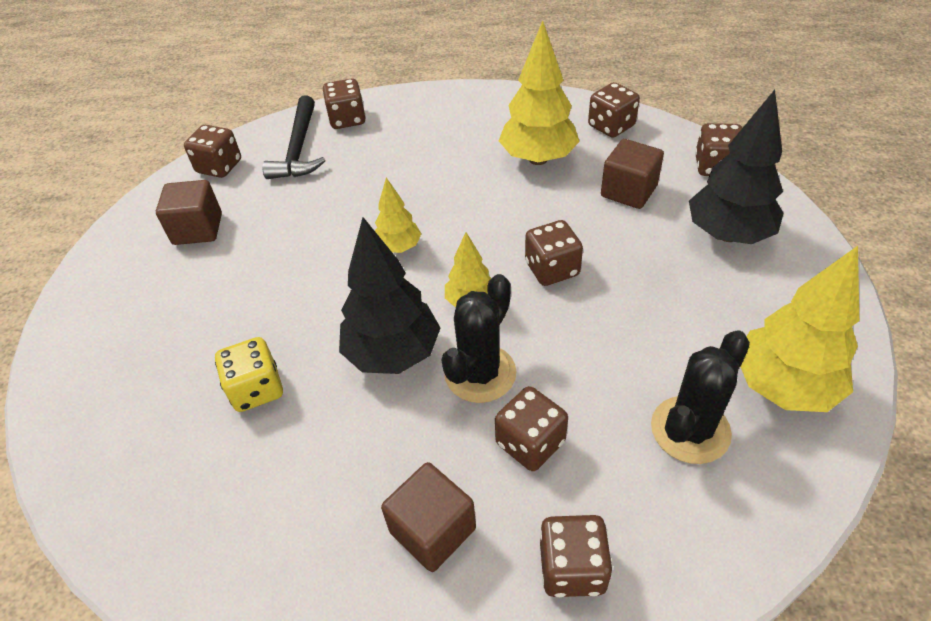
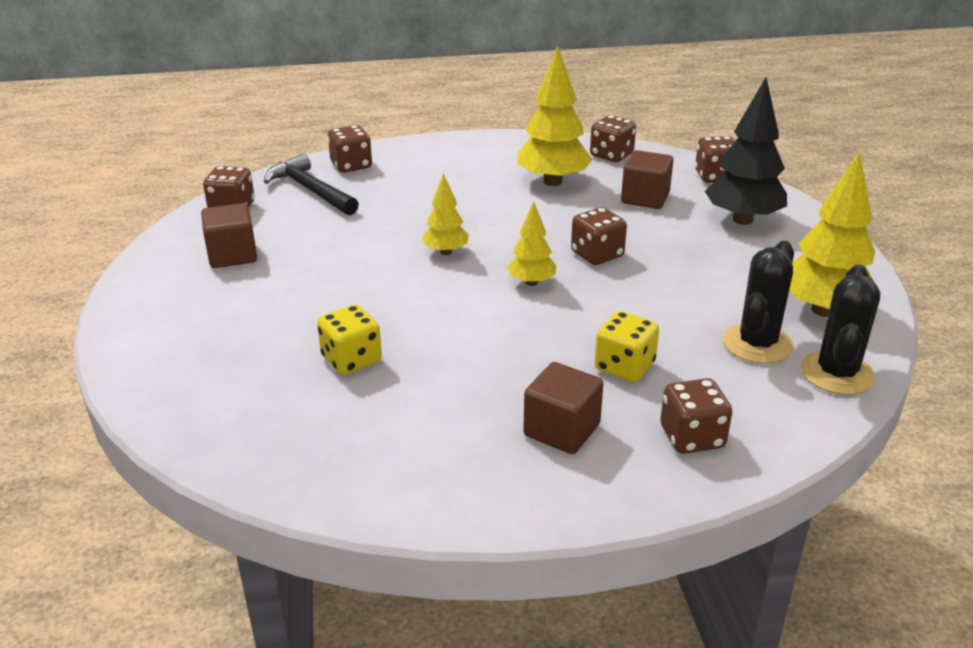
camera: 15 degrees left, 15 degrees down
black hammer [262,95,325,179] -> black hammer turned 150 degrees clockwise [264,153,359,216]
black tree [339,217,440,374] -> none
black cactus [442,274,516,403] -> black cactus moved to [801,264,880,395]
brown dice [495,386,568,471] -> yellow dice [595,311,659,382]

